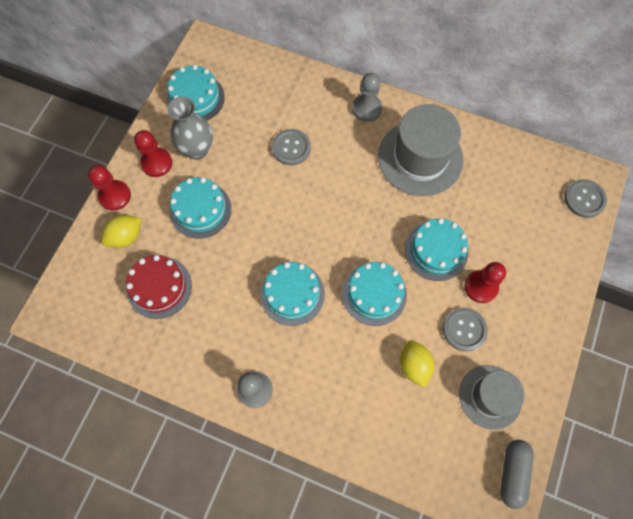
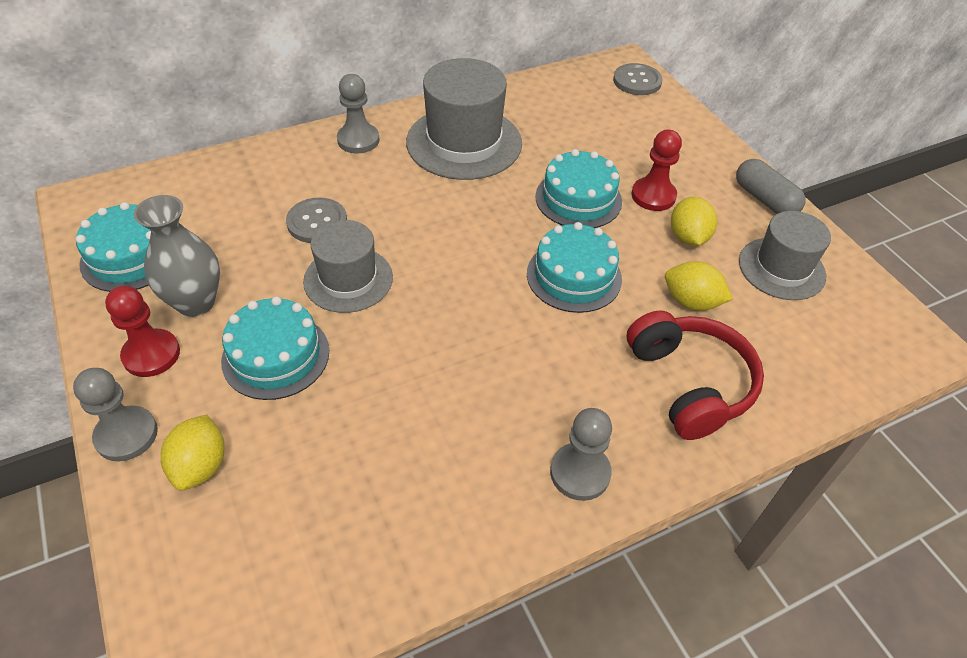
camera: 50 degrees left, 20 degrees down
red pawn [88,165,131,211] -> grey pawn [73,368,158,461]
red cake [126,255,192,319] -> none
turquoise cake [260,262,325,326] -> none
grey button [443,308,488,351] -> yellow lemon [671,197,717,246]
grey capsule [500,440,534,509] -> grey capsule moved to [736,159,805,214]
none -> grey hat [303,220,393,313]
none -> red headphones [627,310,764,440]

